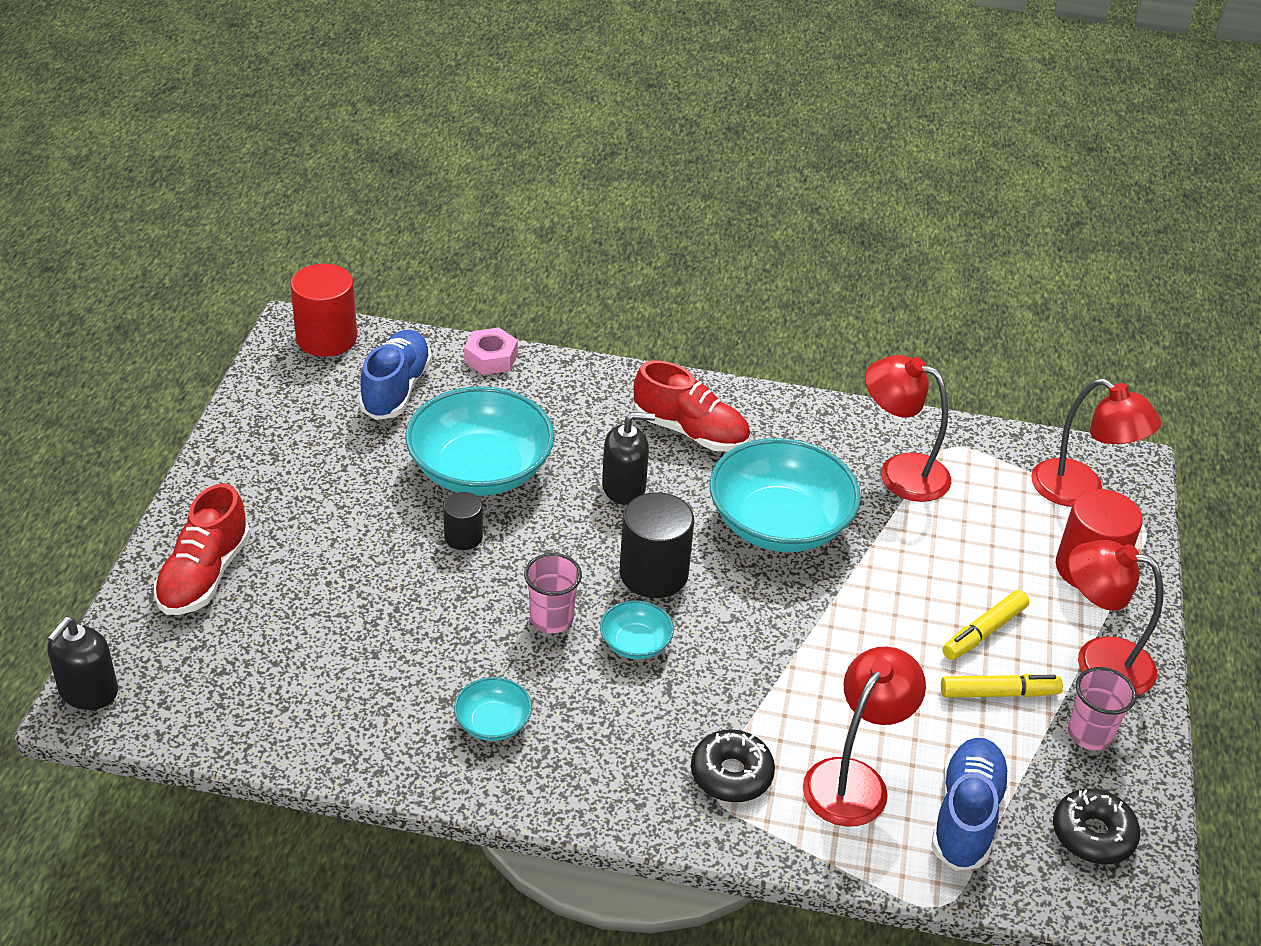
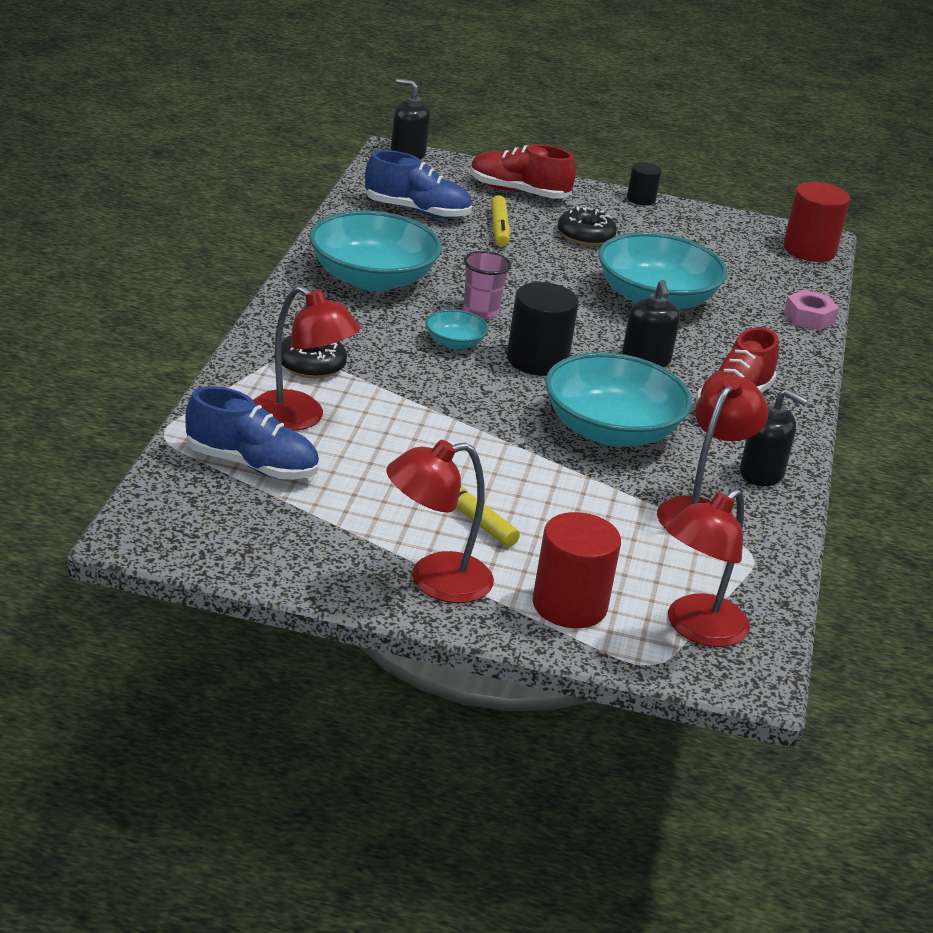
camera: 90 degrees right, 10 degrees down
blue shoe [359,330,432,420] -> blue shoe moved to [365,150,472,219]
black cylinder [443,492,483,550] -> black cylinder moved to [627,162,661,205]
turquoise bowl [454,677,532,741] -> turquoise bowl [310,211,442,291], size x2.19
yellow marker [941,674,1063,698] -> yellow marker moved to [491,195,510,247]
black donut [1053,789,1140,864] -> black donut moved to [558,207,617,246]
red lamp [1068,540,1163,695] -> red lamp turned 135 degrees counterclockwise [386,440,494,603]
pink cup [1068,667,1137,750] -> none
none -> black soap dispenser [740,389,808,486]

